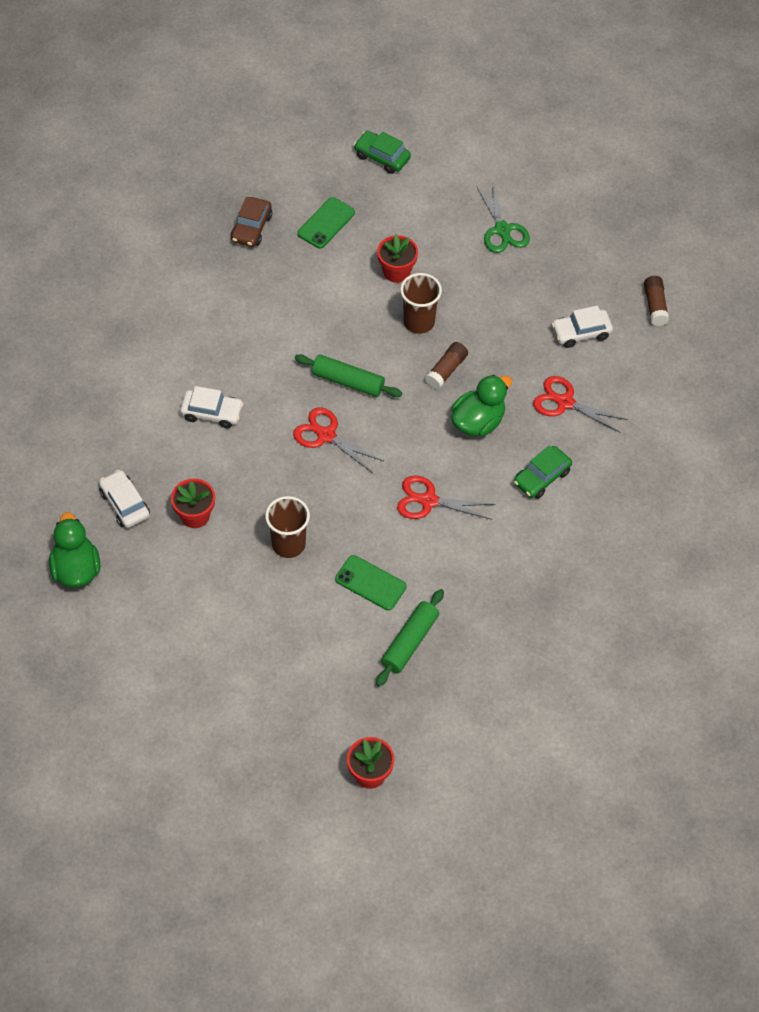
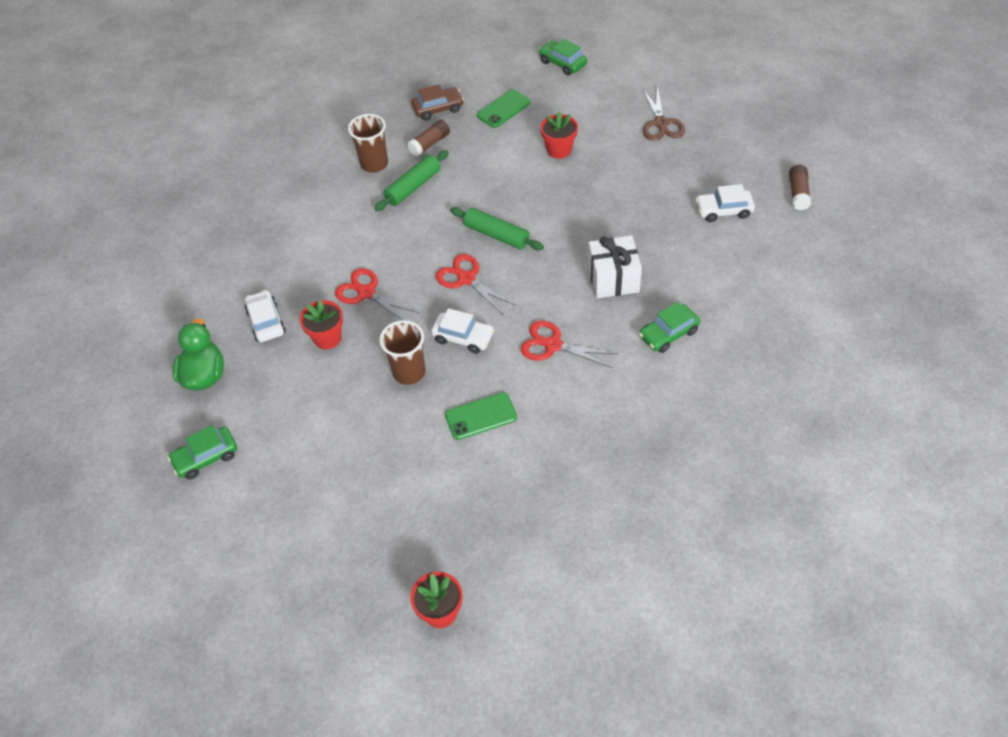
camera: 15 degrees right, 5 degrees down
white car [180,386,243,428] -> white car moved to [431,308,494,354]
brown car [231,197,272,247] -> brown car turned 135 degrees counterclockwise [411,84,464,120]
green phone [335,555,406,610] -> green phone turned 60 degrees counterclockwise [445,392,517,440]
green rolling pin [376,589,444,686] -> green rolling pin moved to [374,150,449,211]
brown cup [400,273,442,334] -> brown cup moved to [348,114,388,173]
brown glue stick [425,342,468,389] -> brown glue stick moved to [407,120,450,157]
green duck [451,375,512,437] -> white gift [588,236,642,298]
green scissors [476,181,530,253] -> brown scissors [642,85,685,141]
red scissors [533,376,628,433] -> red scissors moved to [335,268,420,320]
none -> green car [168,425,237,479]

